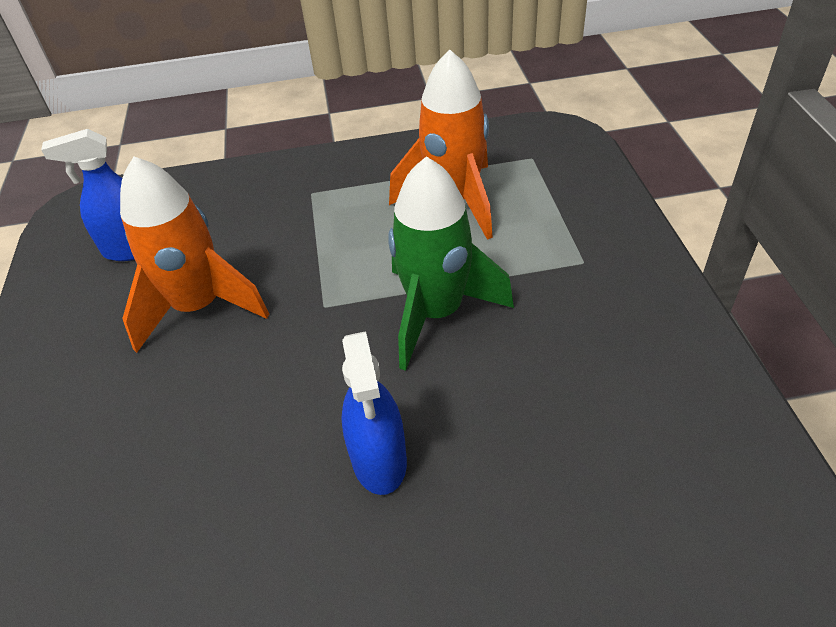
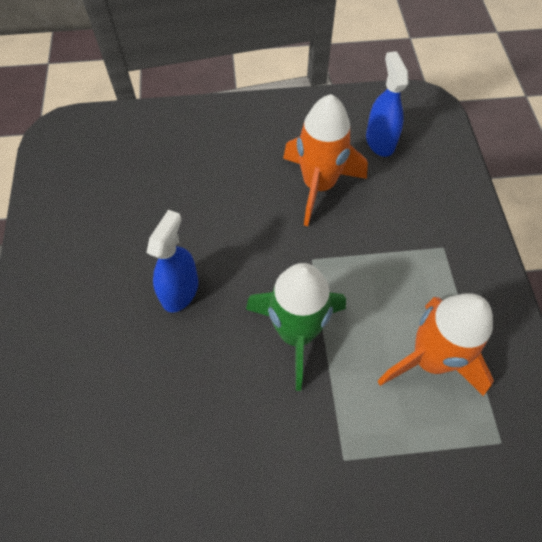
camera: 90 degrees right, 15 degrees up
blue spray bottle [342,331,407,495] -> blue spray bottle turned 120 degrees clockwise [146,210,198,313]

